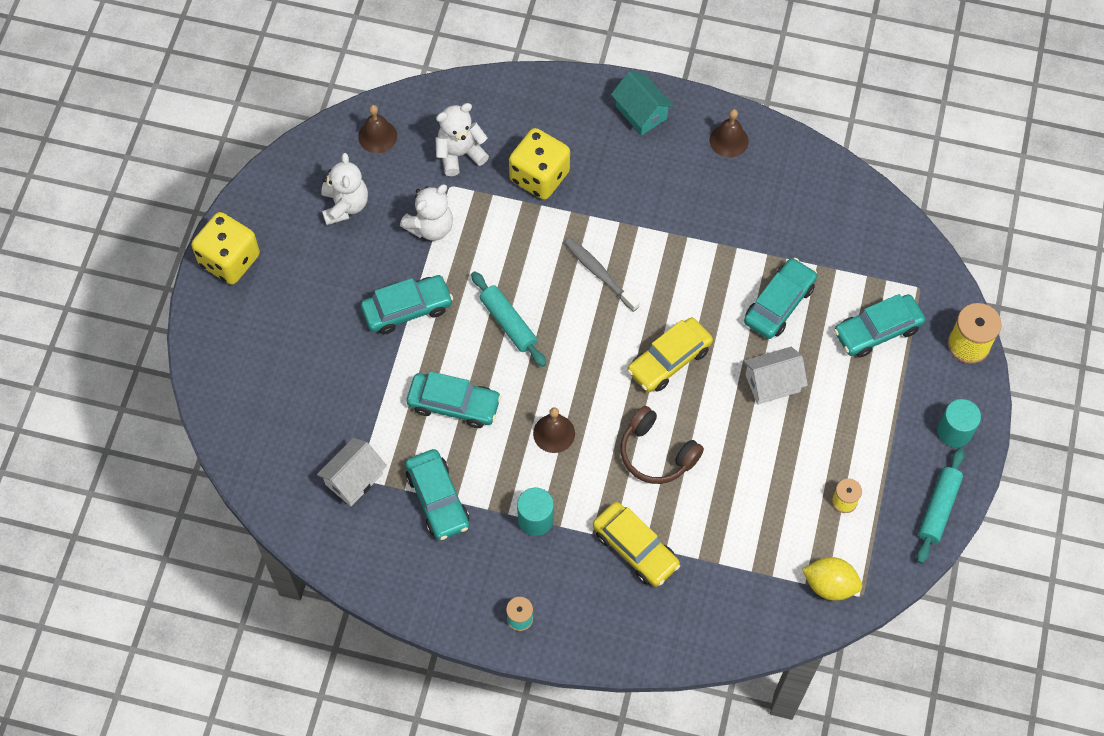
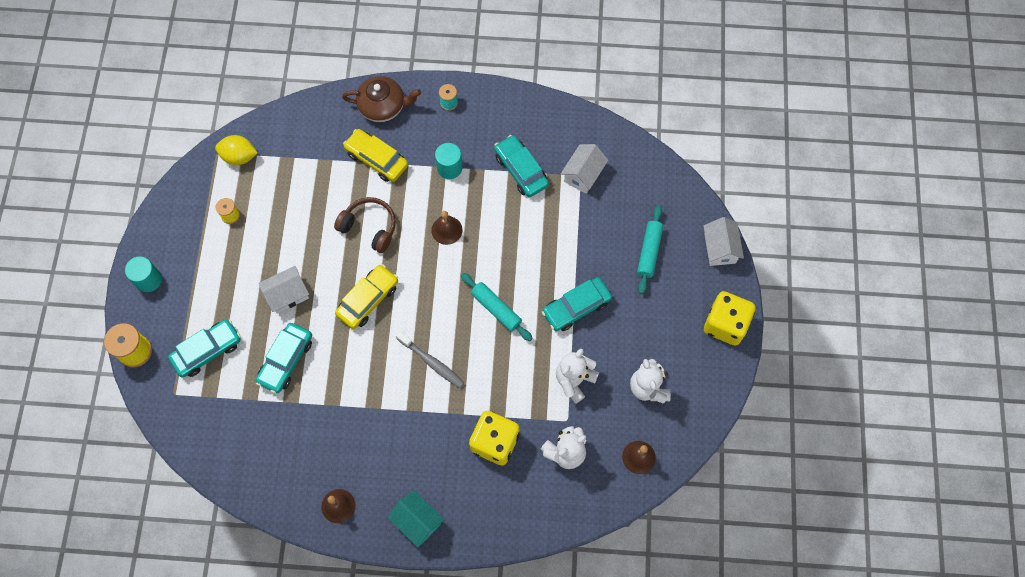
camera: 170 degrees right, 5 degrees up
turquoise car [407,371,501,428] -> none
turquoise rolling pin [917,448,965,564] -> turquoise rolling pin moved to [637,205,663,294]
none -> brown teapot [342,76,421,122]
none -> white house [704,217,744,266]

